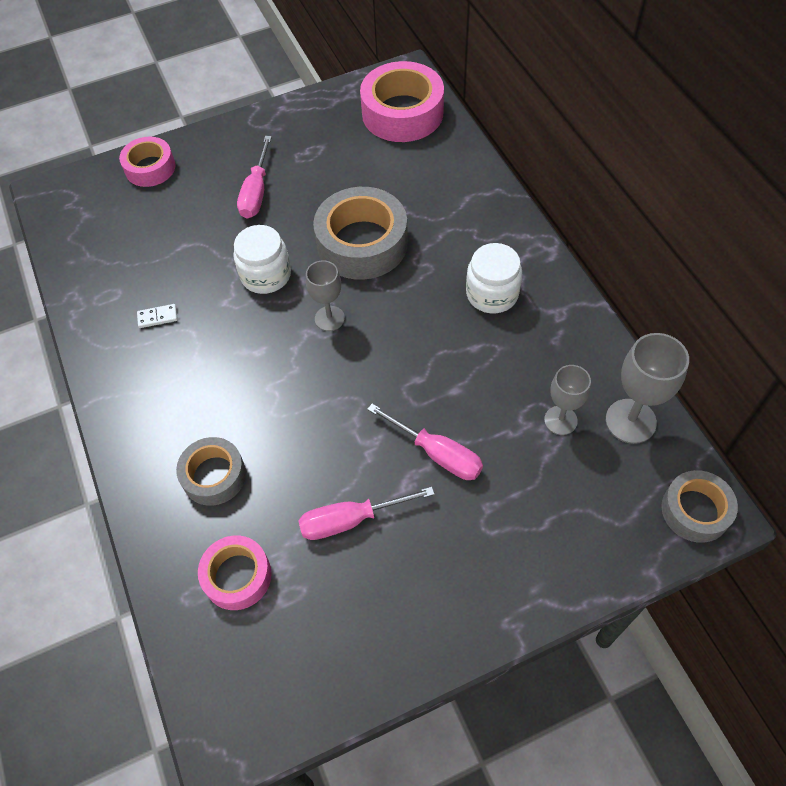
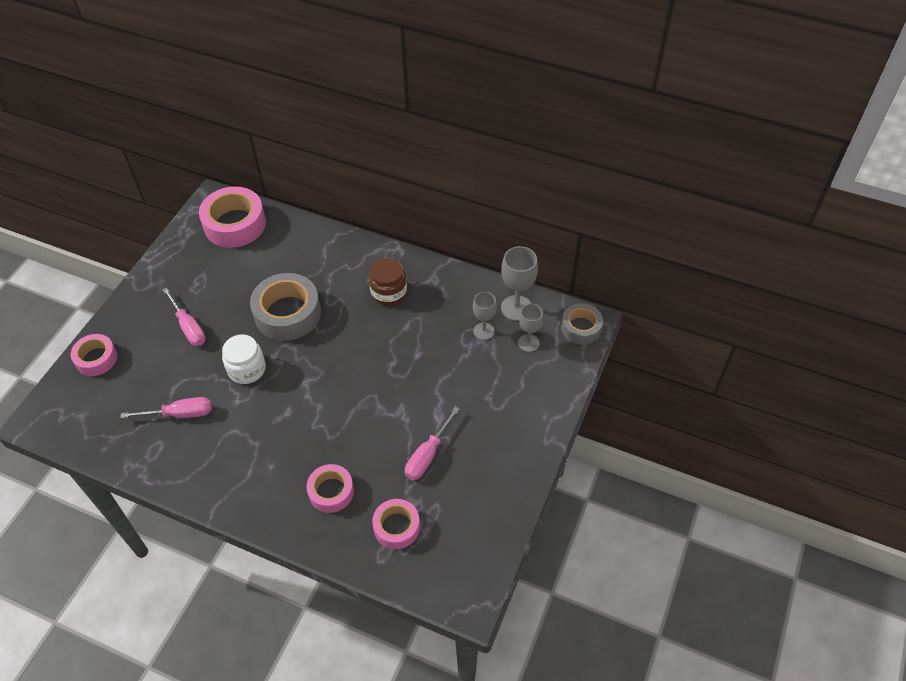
camera: 45 degrees left, 5 degrees down
white domino [137,304,178,328] -> none
grey tape [176,437,246,506] -> pink tape [306,464,354,513]
grey goblet [306,260,345,331] -> grey goblet moved to [518,303,544,352]
pink screwdriver [367,403,483,480] -> pink screwdriver moved to [121,397,212,418]
white jar [466,243,522,313] -> brown jar [369,258,407,306]

